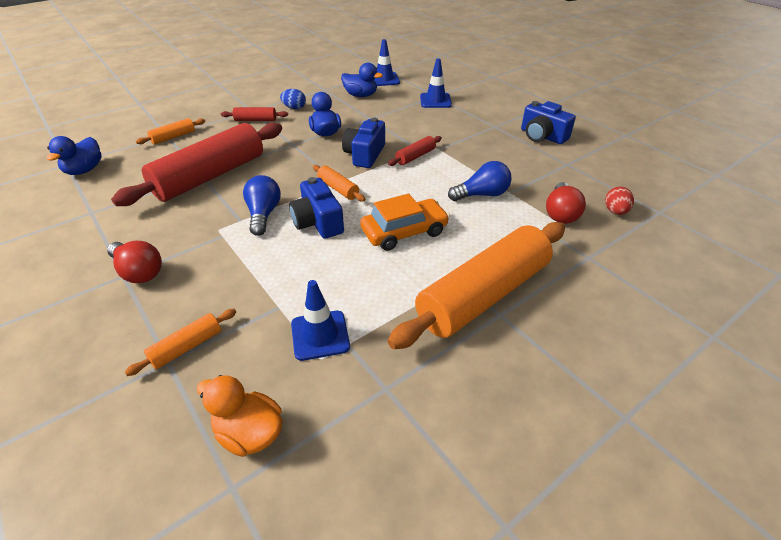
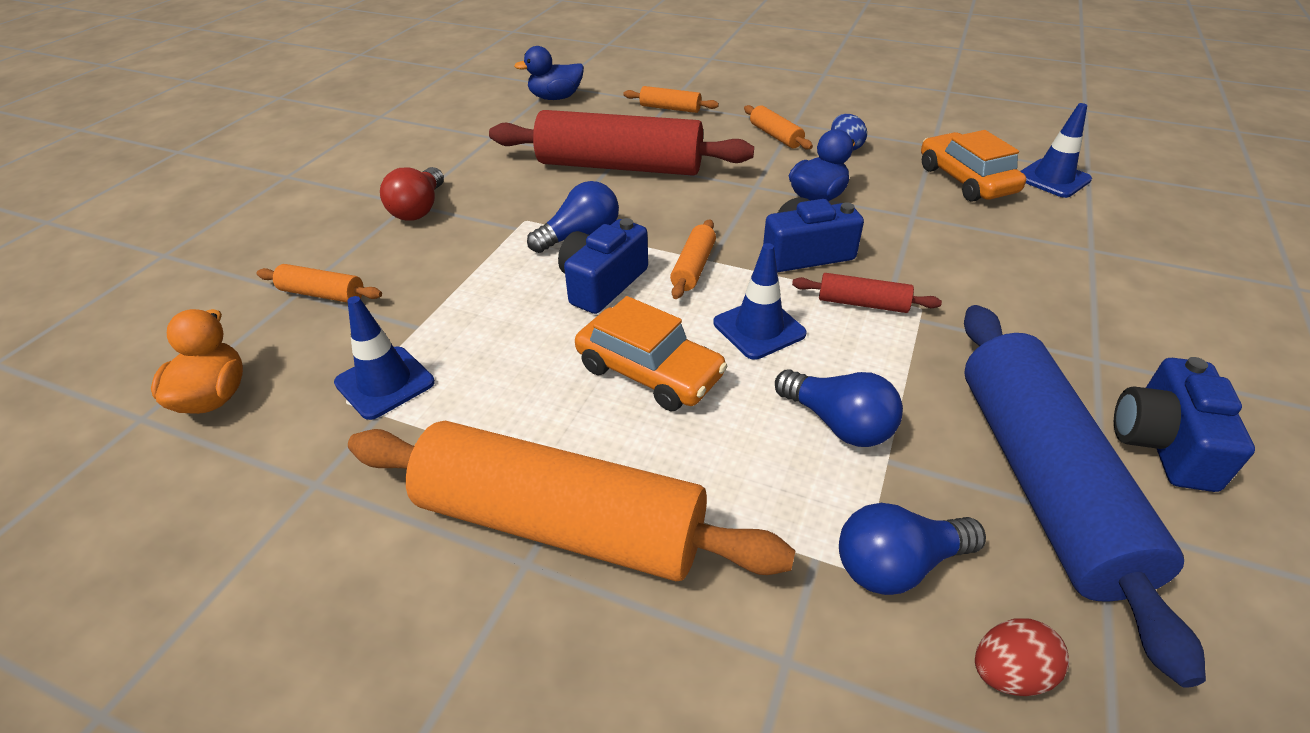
camera: 60 degrees right, 0 degrees up
red rolling pin [221,107,288,121] -> orange rolling pin [744,105,813,149]
blue duck [341,63,383,97] -> orange car [921,130,1026,202]
blue traffic cone [420,58,452,108] -> blue traffic cone moved to [713,243,807,360]
red light bulb [546,182,586,224] -> blue light bulb [839,503,986,595]
none -> blue rolling pin [964,305,1206,688]

